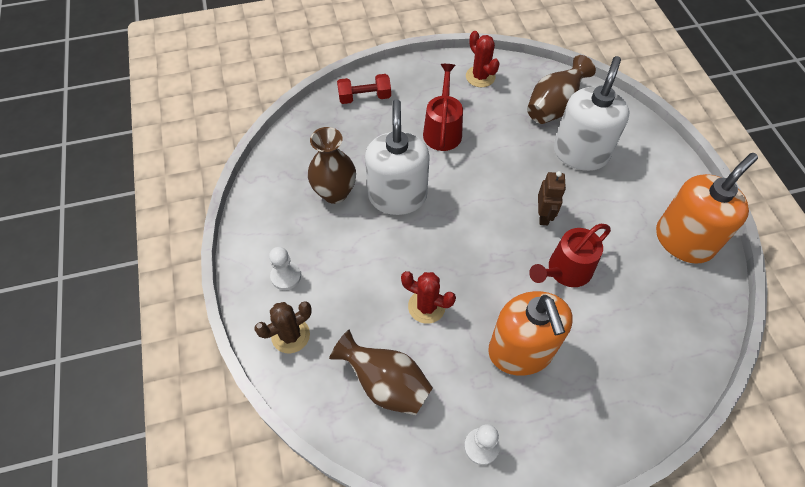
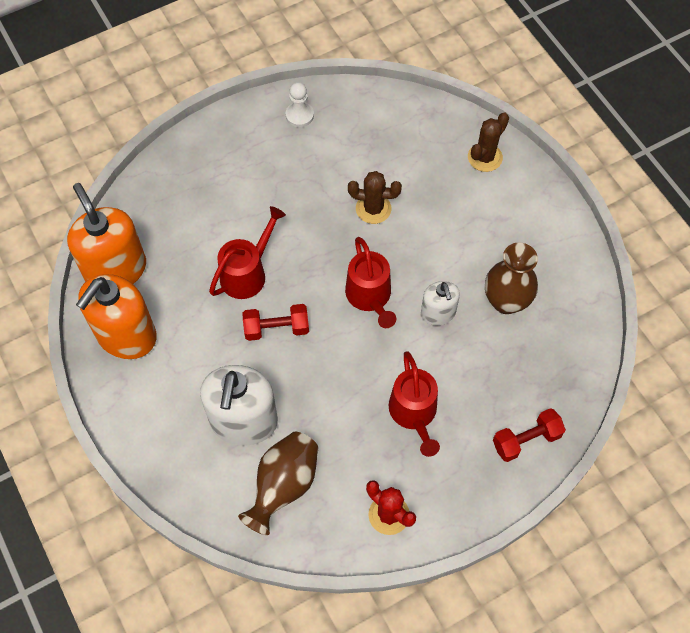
camera: 165 degrees right, 5 degrees up
white pawn [269,247,301,290] -> none
brown vase [329,330,433,415] -> none
white soap dispenser [365,99,430,215] -> white soap dispenser [421,281,460,325], size x0.55
red cactus [401,271,456,324] -> brown cactus [348,171,402,224]
orange soap dispenser [488,291,573,376] -> orange soap dispenser moved to [67,183,146,284]
brown robot [538,171,566,225] -> red dumbbell [243,304,309,341]
none -> red watering can [345,237,396,328]

